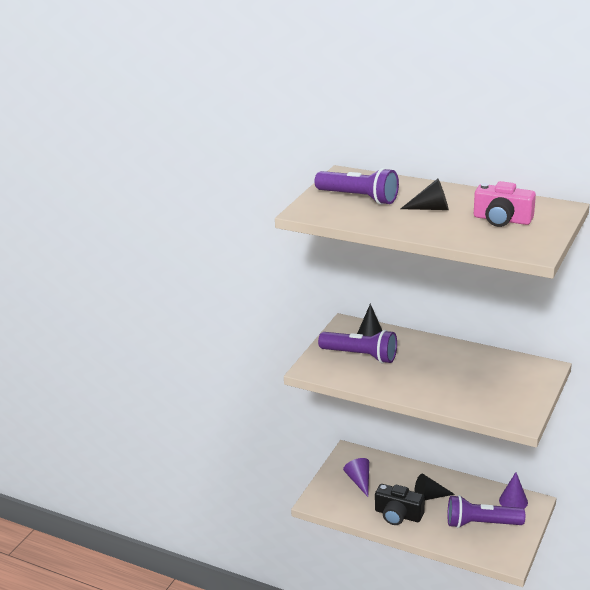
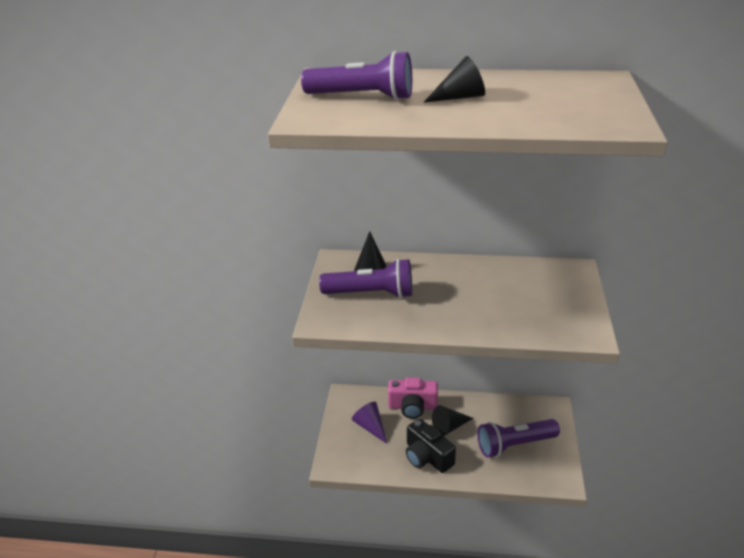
camera: 20 degrees left, 5 degrees up
black camera [375,484,425,525] -> black camera turned 45 degrees clockwise [406,418,456,473]
pink camera [474,181,536,227] -> pink camera moved to [388,378,438,419]
purple cone [499,472,528,509] -> none

